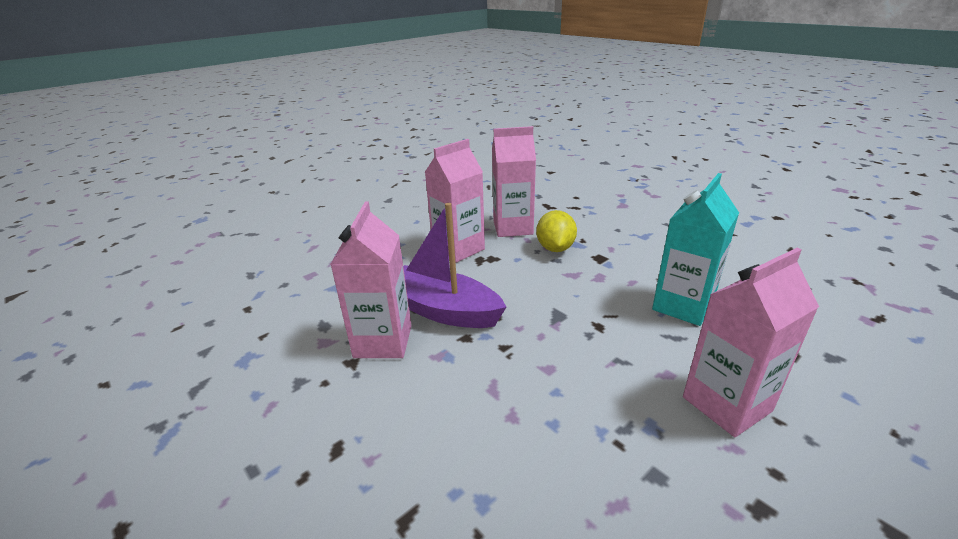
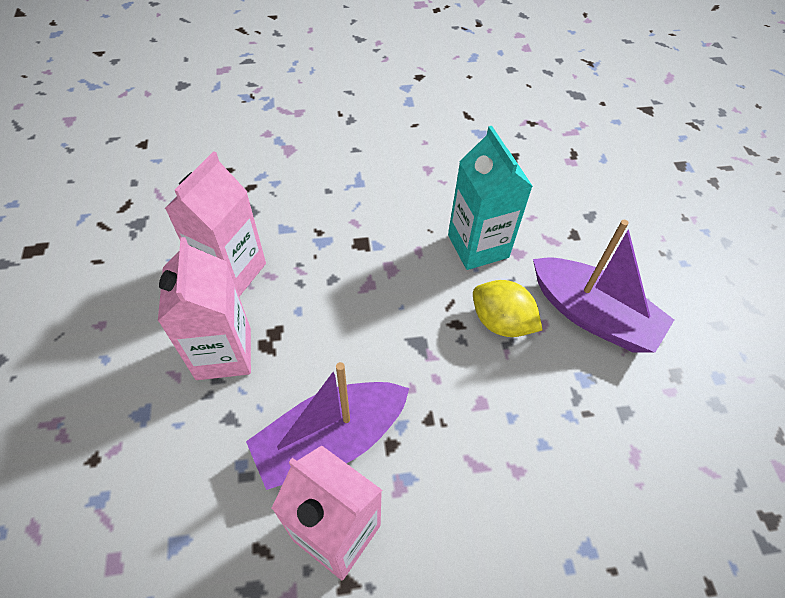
camera: 60 degrees left, 25 degrees up
yellow lemon [536,210,577,252] -> yellow lemon moved to [473,280,543,337]
pink carton [683,248,819,437] -> purple boat [533,220,674,353]

